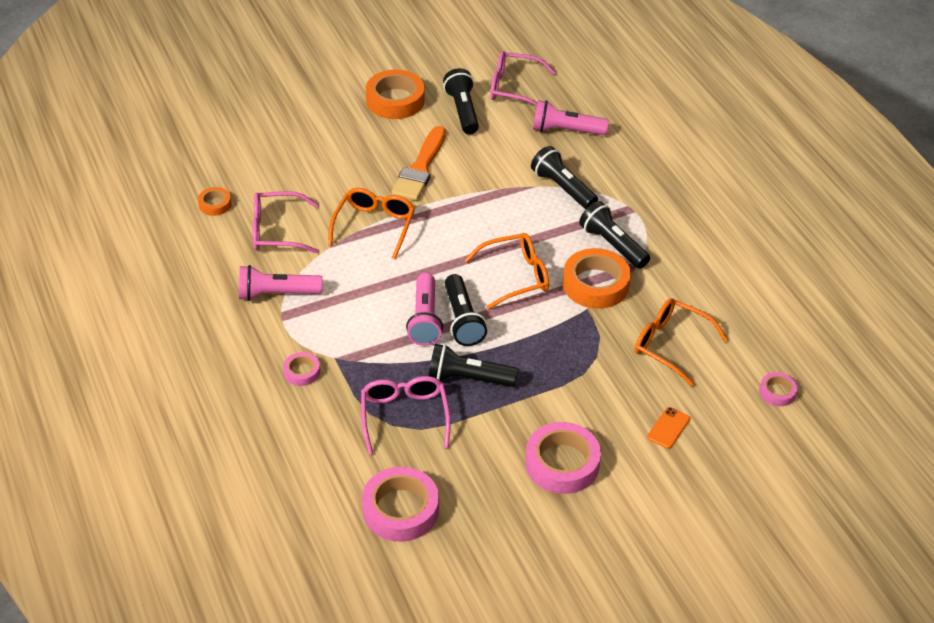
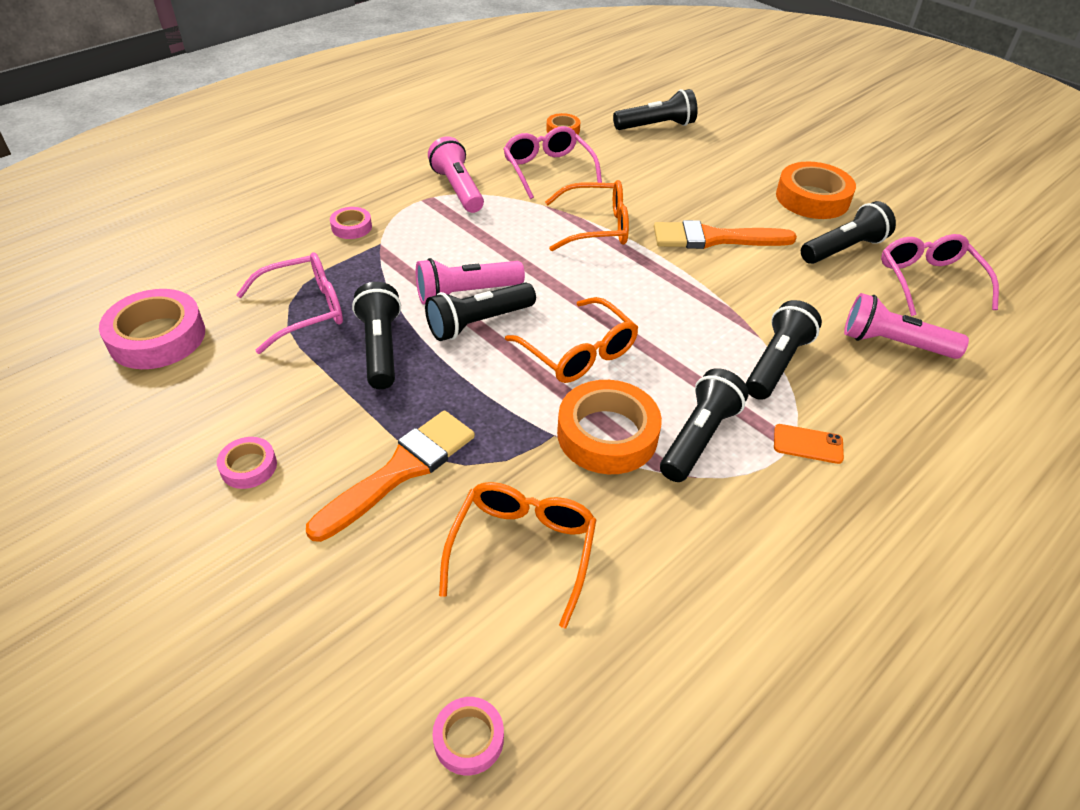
camera: 70 degrees right, 0 degrees up
pink tape [526,422,601,494] -> pink tape [217,437,277,489], size x0.51
pink flashlight [533,100,609,135] -> pink flashlight turned 60 degrees counterclockwise [844,293,969,359]
orange phone [647,407,690,449] -> orange phone moved to [774,424,844,464]
none -> orange brush [306,411,475,542]
none -> black flashlight [613,89,698,130]

